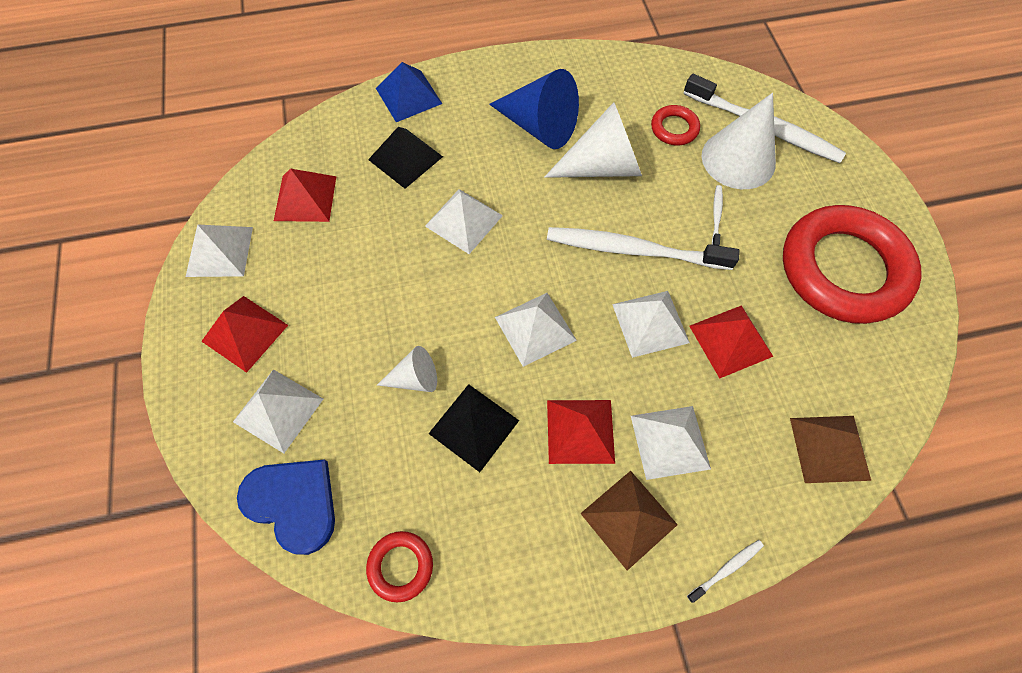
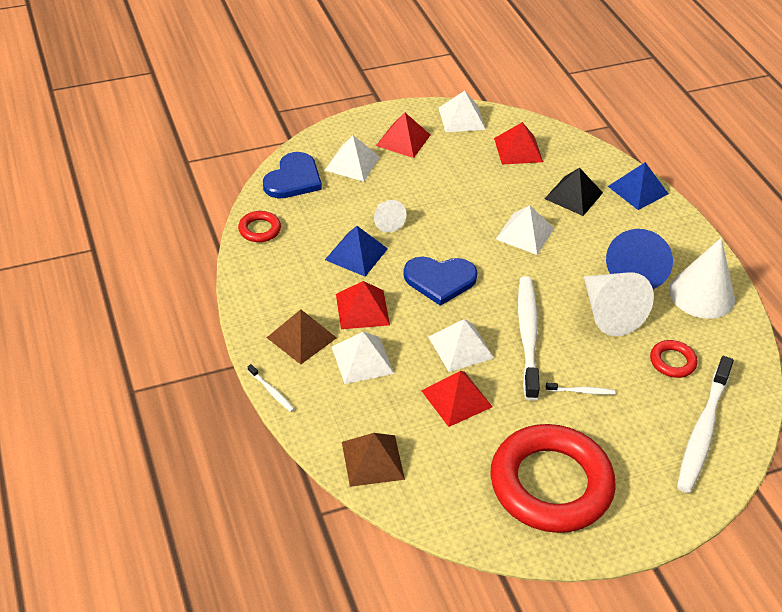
camera: 80 degrees right, 20 degrees down
black pyramid [428,384,519,472] -> blue pyramid [325,226,388,277]
white pyramid [495,293,577,367] -> blue heart [403,257,478,306]
white cone [702,93,776,189] -> white cone moved to [669,238,735,319]

